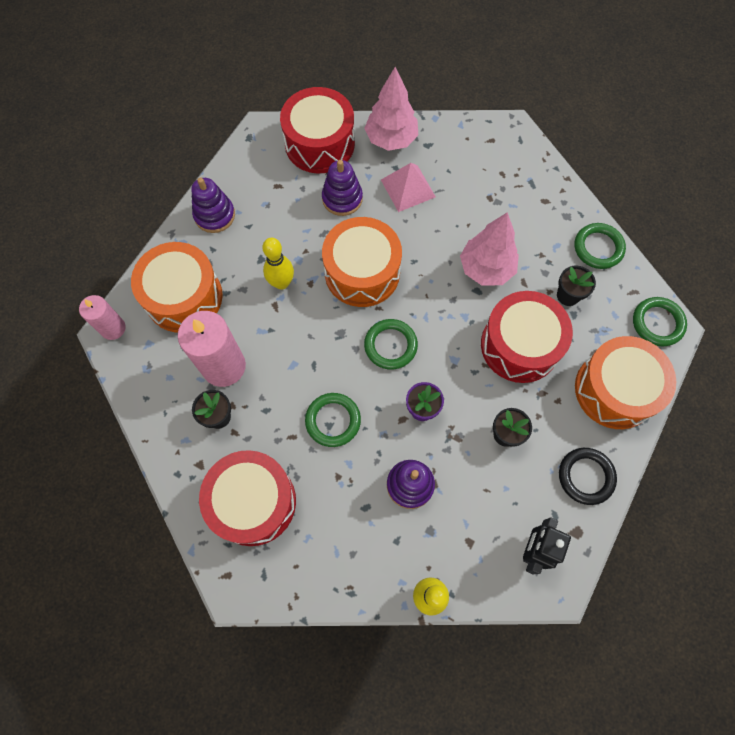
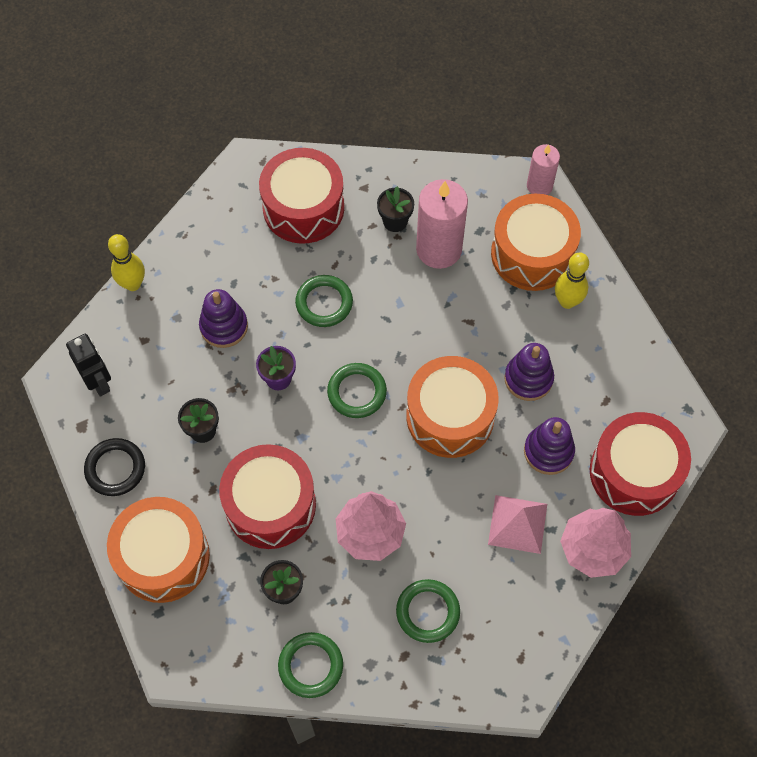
camera: 125 degrees right, 5 degrees down
purple stacking toy [191,178,235,233] -> purple stacking toy moved to [504,343,554,401]
yellow bowling pin [262,238,294,290] -> yellow bowling pin moved to [555,252,589,309]
green ring [633,297,687,347] -> green ring moved to [396,579,460,643]

